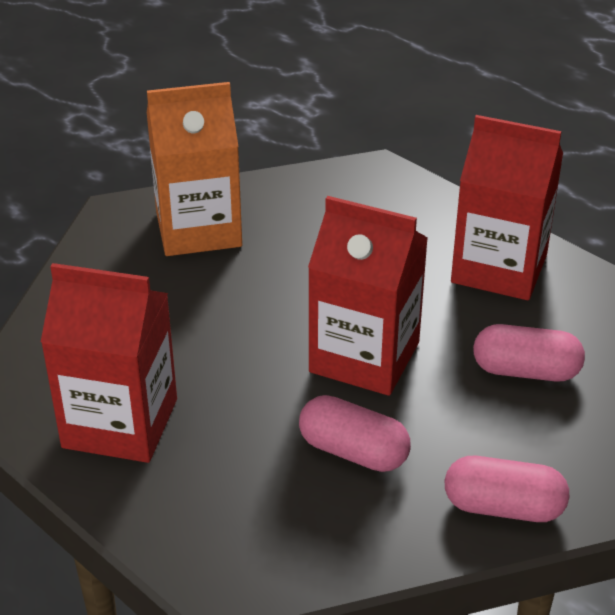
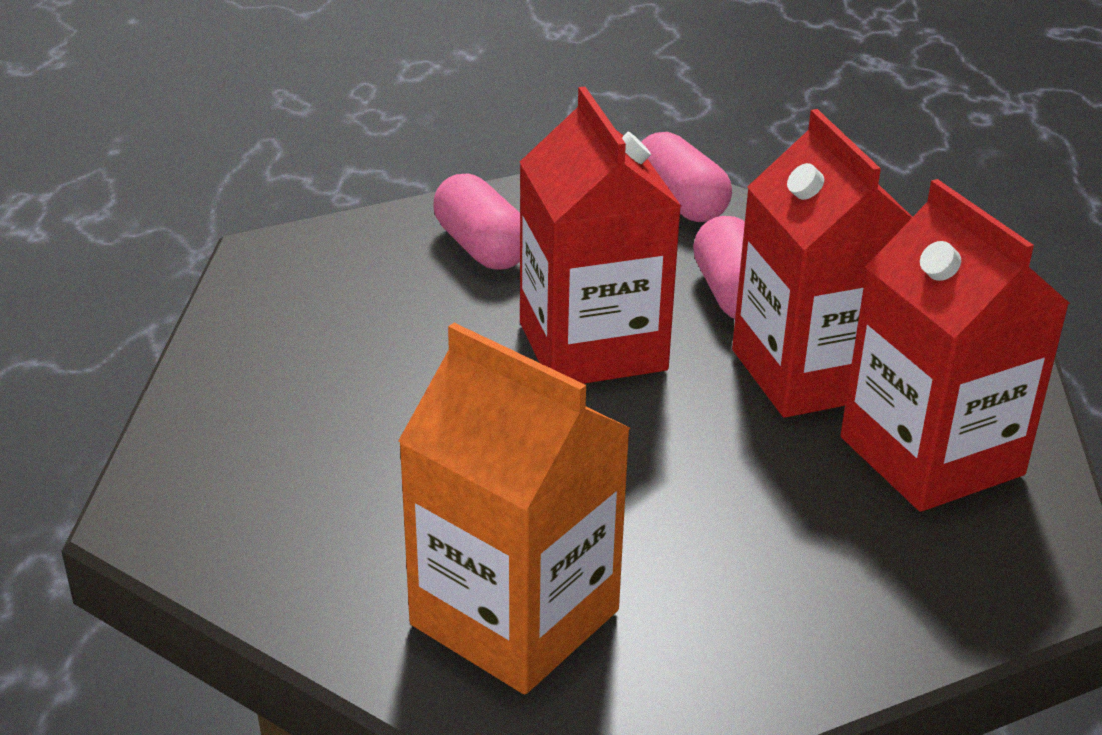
camera: 130 degrees left, 5 degrees down
red carton [451,115,563,300] -> red carton moved to [732,109,912,417]

